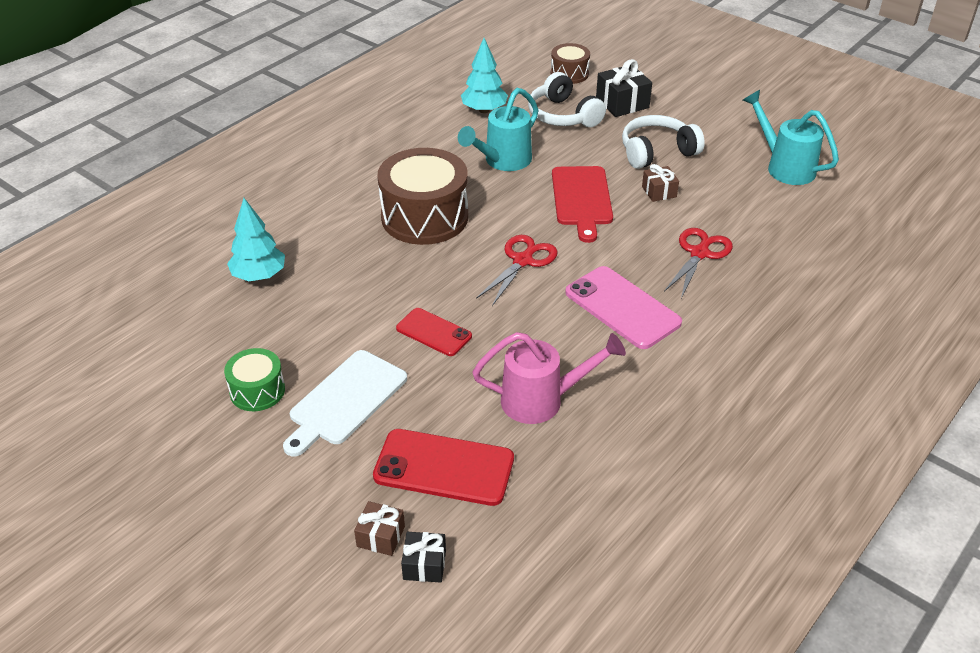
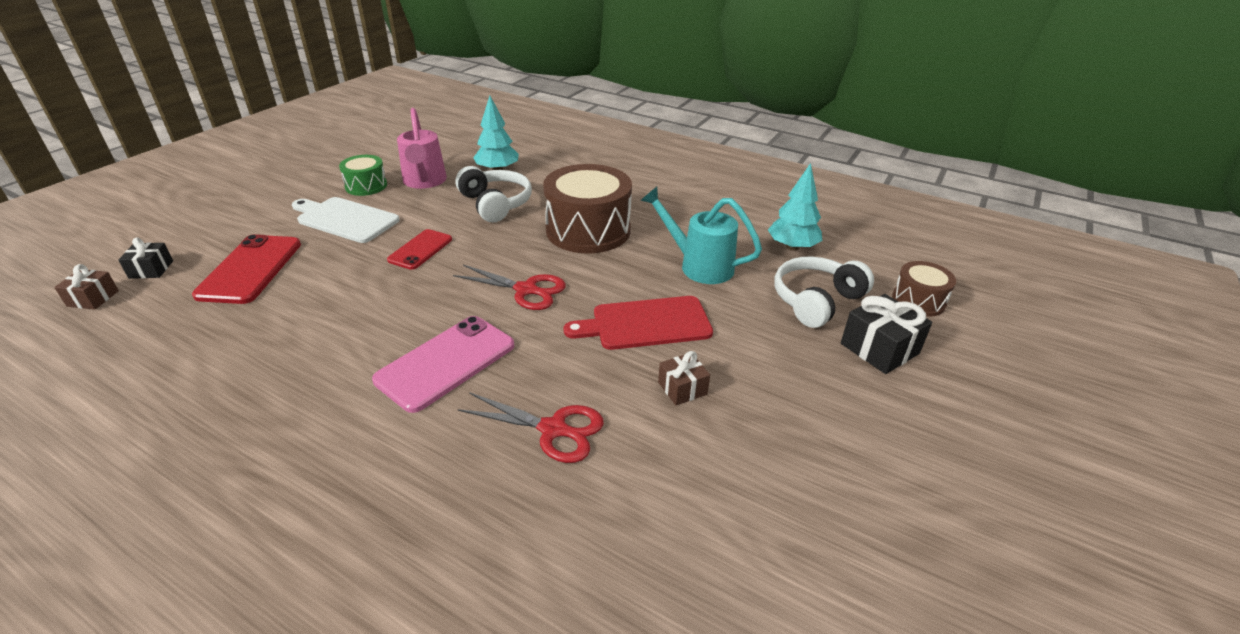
camera: 80 degrees right, 5 degrees down
brown gift [354,501,405,556] -> brown gift moved to [54,264,119,310]
pink watering can [472,332,626,424] -> pink watering can moved to [397,108,447,189]
white headphones [622,115,705,169] -> white headphones moved to [455,166,532,223]
turquoise watering can [743,90,839,185] -> none

